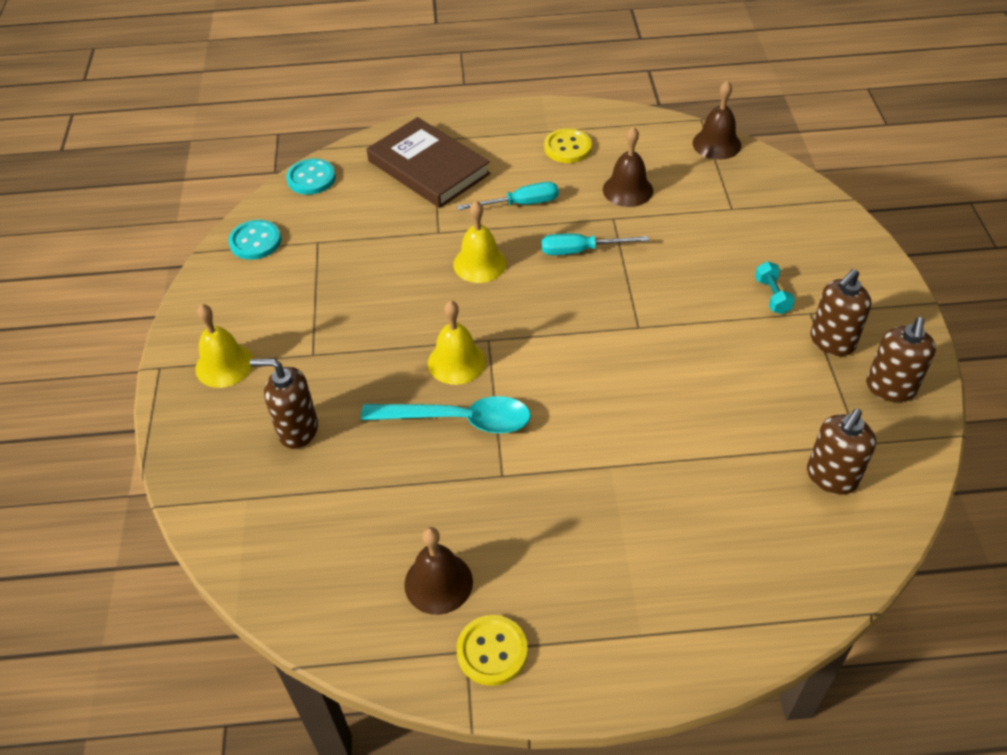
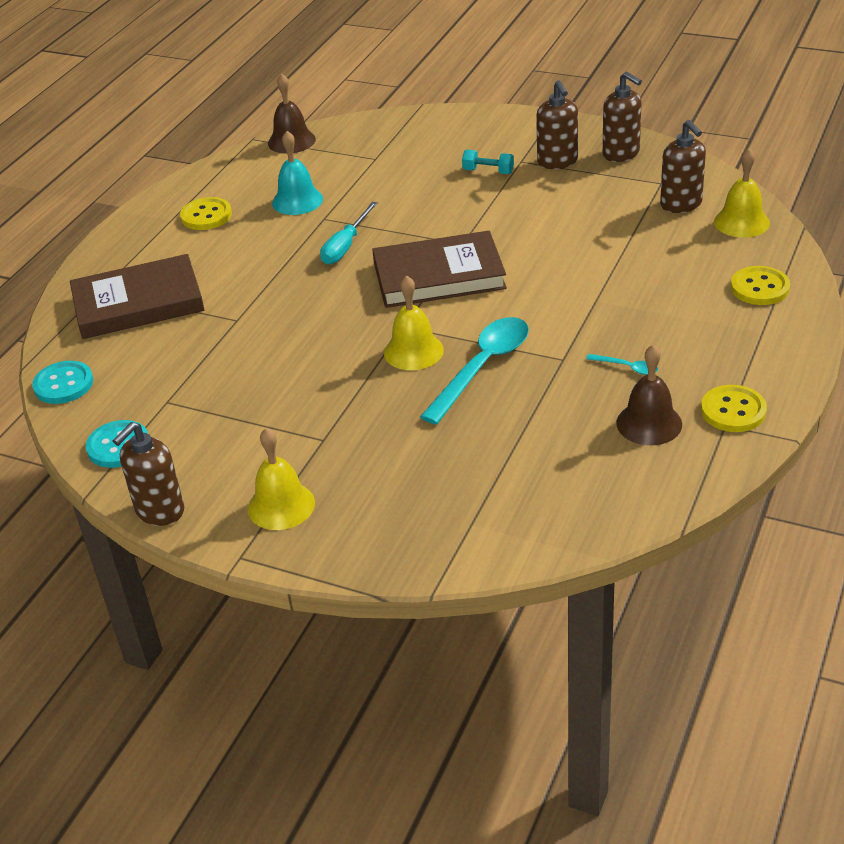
camera: 60 degrees left, 10 degrees down
brown soap dispenser [250,359,318,449] -> brown soap dispenser moved to [113,422,184,526]
yellow bell [453,201,507,283] -> yellow bell moved to [714,148,770,238]
turquoise screwdriver [457,182,559,210] -> none
brown bell [603,126,653,207] -> turquoise bell [272,131,323,215]
none -> brown book [372,231,507,308]
none -> turquoise spoon [586,354,658,375]
none -> yellow button [731,266,790,305]

